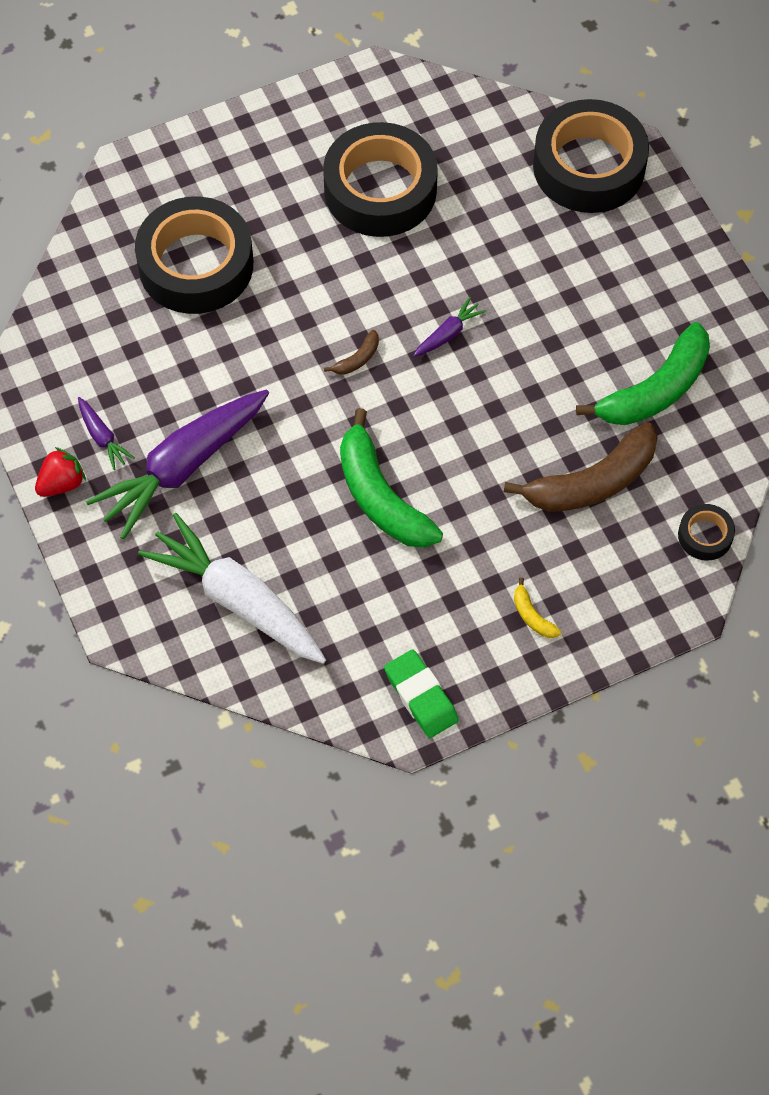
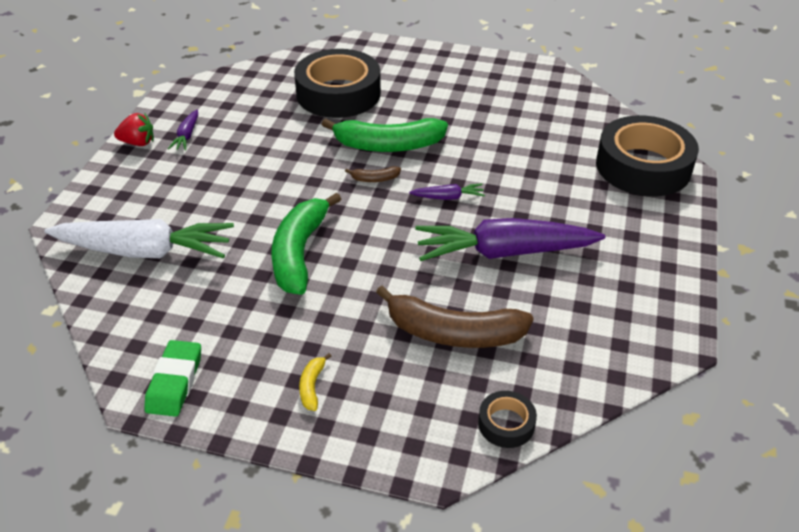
camera: 40 degrees right, 20 degrees down
purple carrot [86,390,269,539] -> purple carrot moved to [415,218,605,261]
white carrot [138,513,326,664] -> white carrot turned 105 degrees clockwise [44,219,234,259]
black tape [323,122,438,237] -> none
green banana [576,322,710,425] -> green banana moved to [321,118,448,152]

